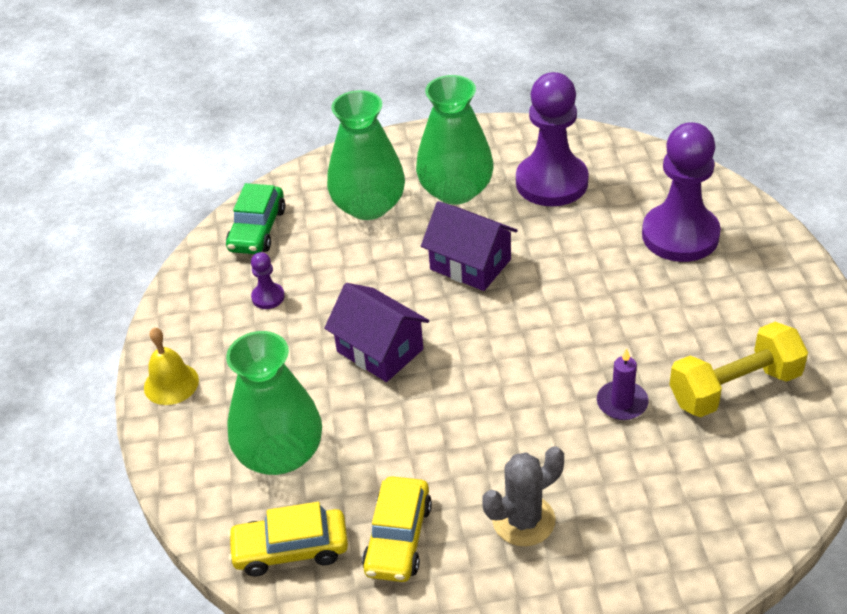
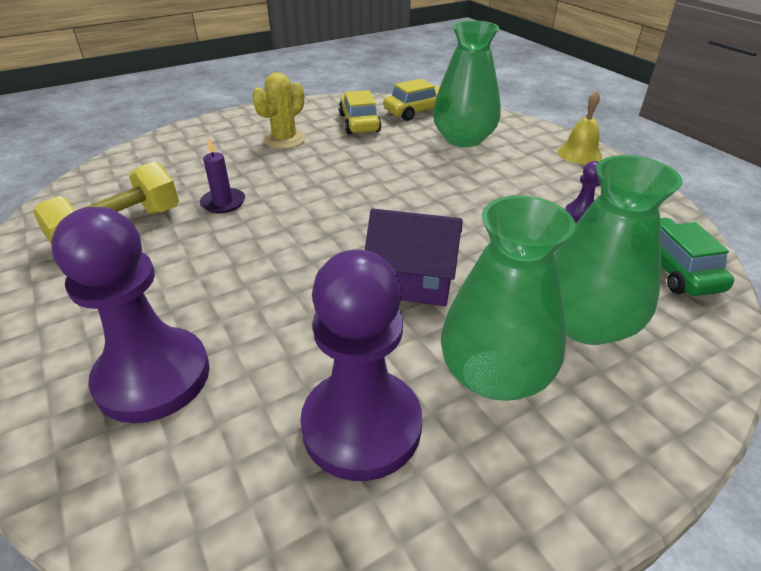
camera: 155 degrees right, 5 degrees down
purple house [324,283,429,382] -> none
grey cactus [482,446,564,546] -> yellow cactus [252,72,306,149]

